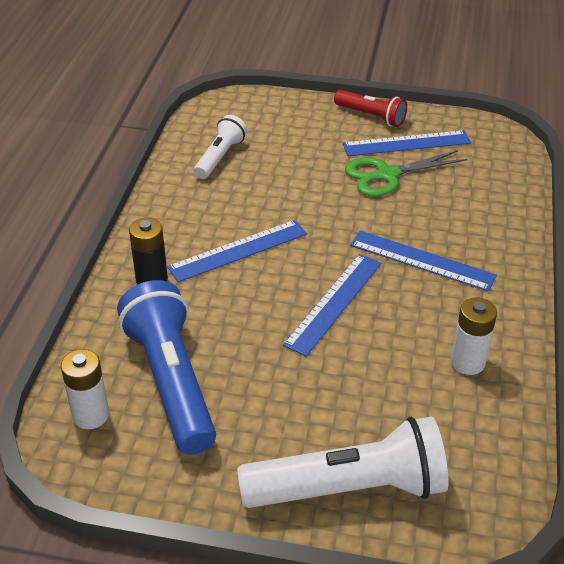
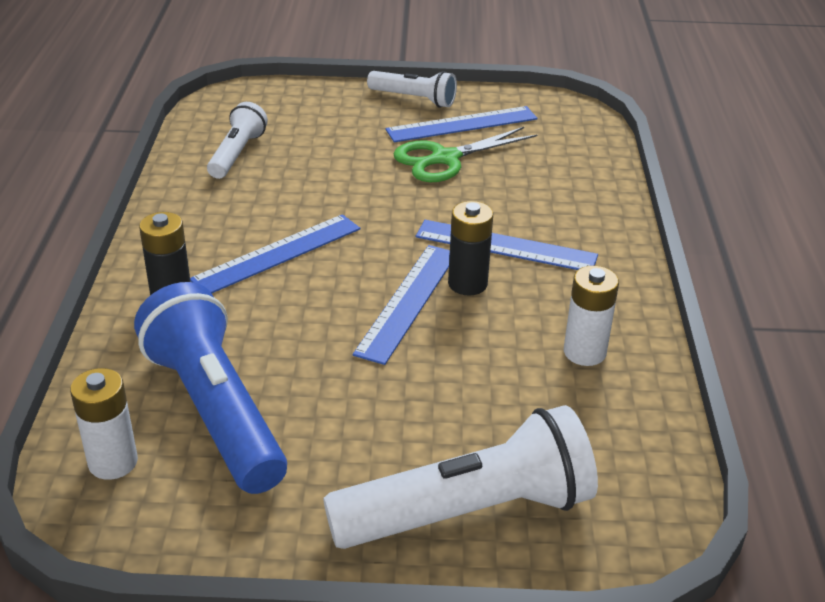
camera: 10 degrees left, 5 degrees down
red flashlight [334,90,407,127] -> white flashlight [367,71,457,108]
none -> black battery [448,201,493,296]

